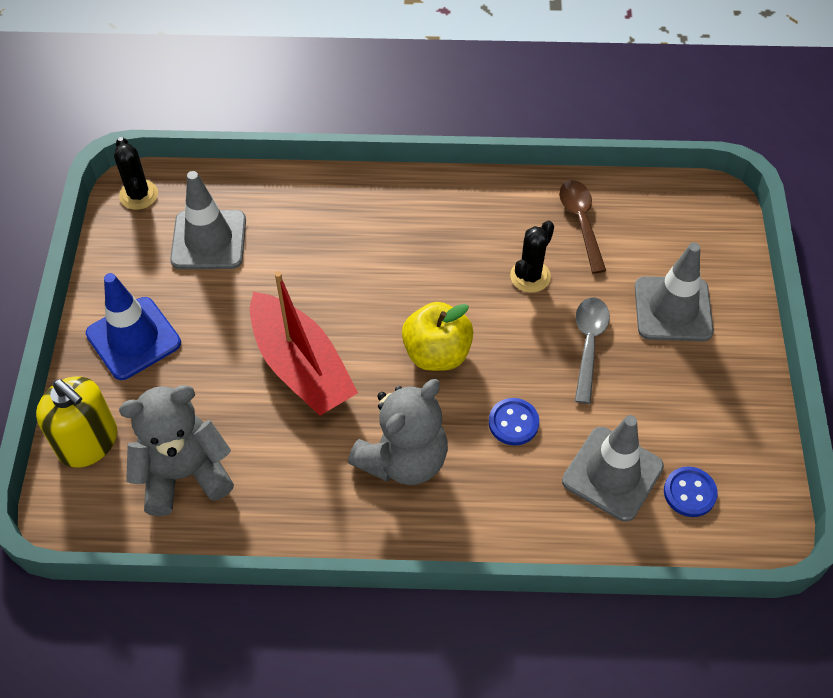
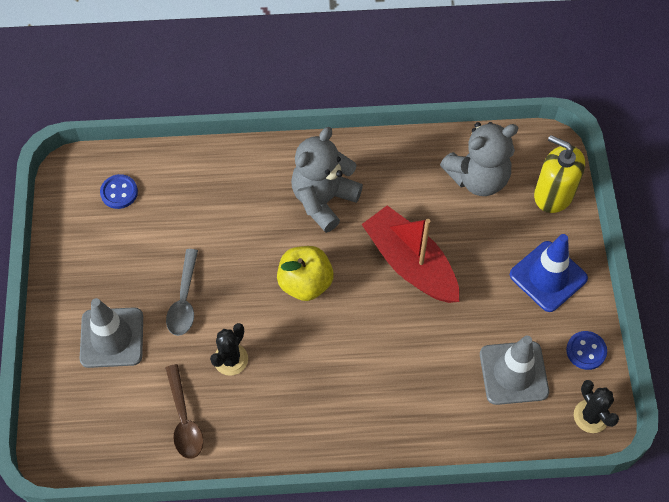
camera: 175 degrees right, 5 degrees up
blue button [489,398,539,446] -> blue button moved to [566,331,607,370]
grey traffic cone [562,415,664,522] -> none

